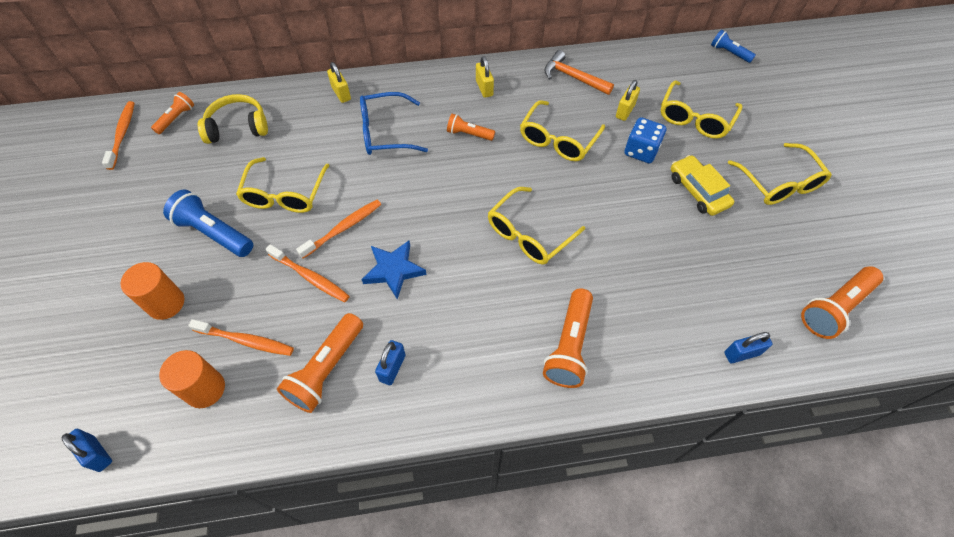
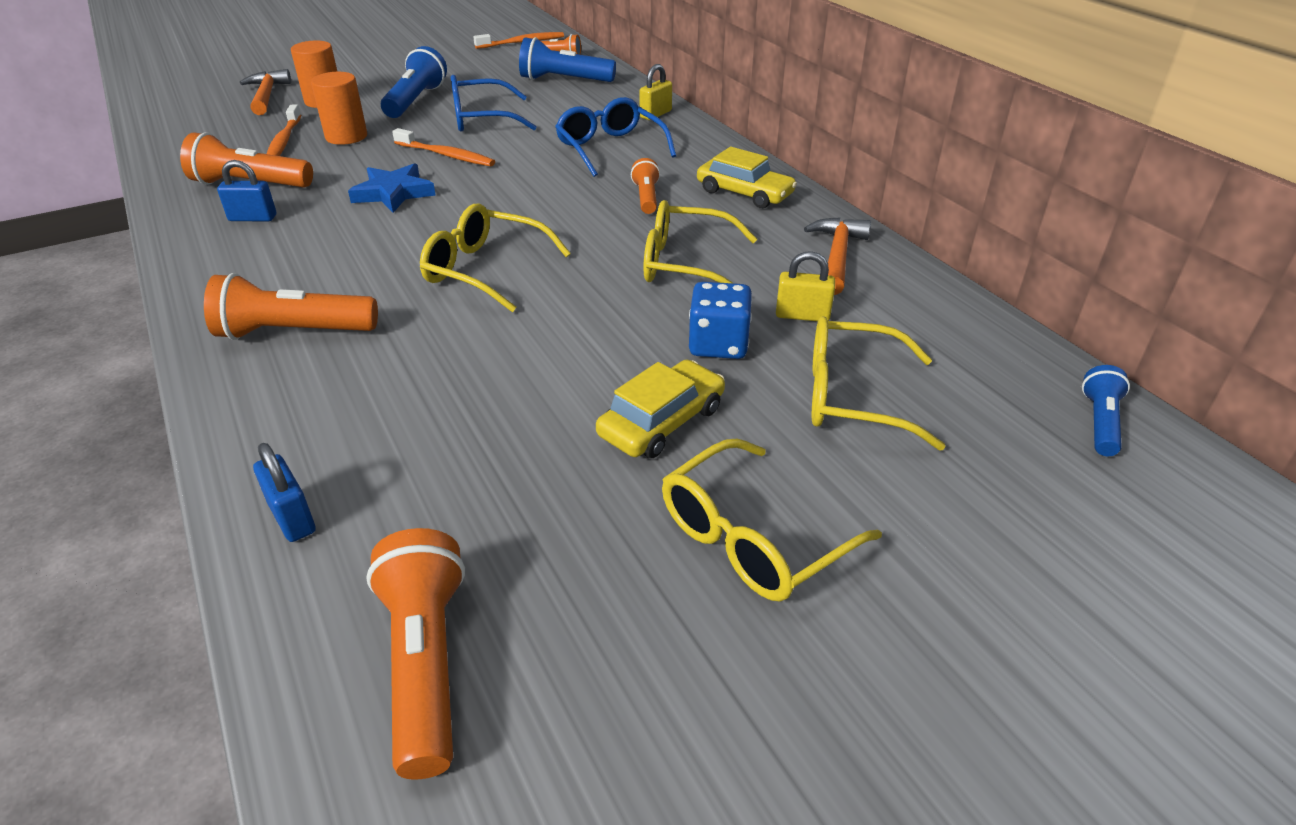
camera: 70 degrees right, 20 degrees down
blue padlock [62,429,112,472] -> none
orange cylinder [159,350,225,408] -> orange cylinder moved to [311,72,367,145]
yellow headphones [198,94,268,144] -> blue flashlight [519,37,616,82]
yellow glasses [236,157,330,213] -> blue glasses [451,75,536,132]
orange toothbrush [265,244,350,302] -> none
yellow padlock [476,56,494,98] -> yellow car [697,147,797,208]
orange flashlight [801,266,883,339] -> orange flashlight turned 45 degrees clockwise [366,528,465,780]
none -> orange hammer [240,69,291,115]

